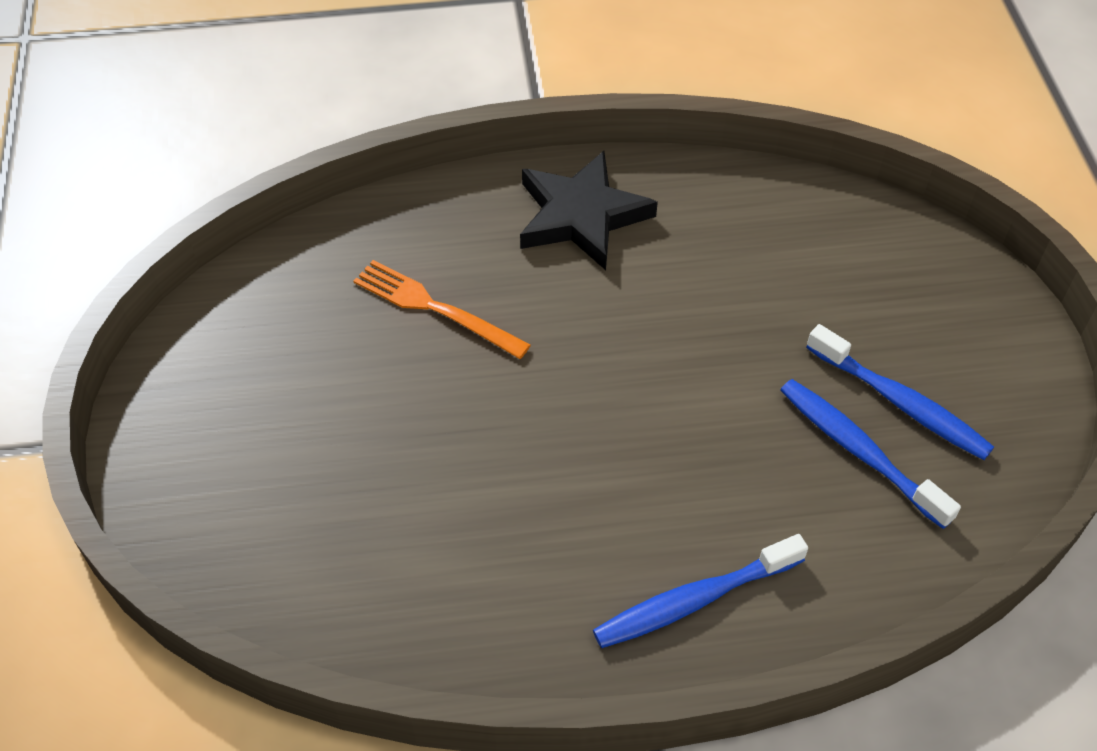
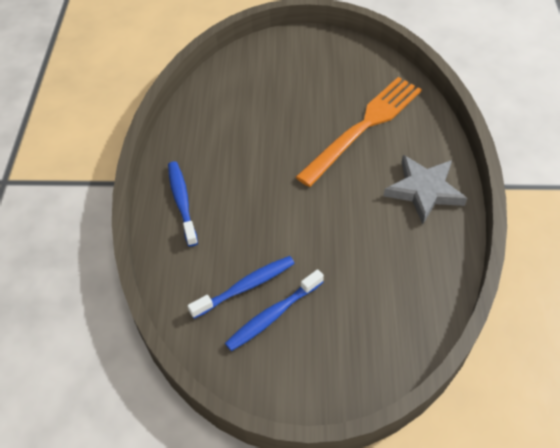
camera: 100 degrees right, 0 degrees up
orange fork [354,260,531,359] -> orange fork [296,77,422,187], size x1.81
black star [520,151,658,270] -> grey star [384,155,467,224]

